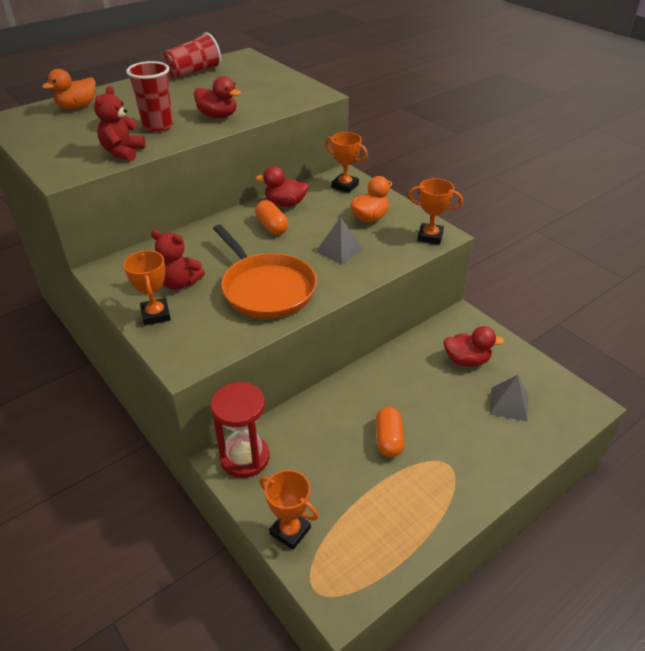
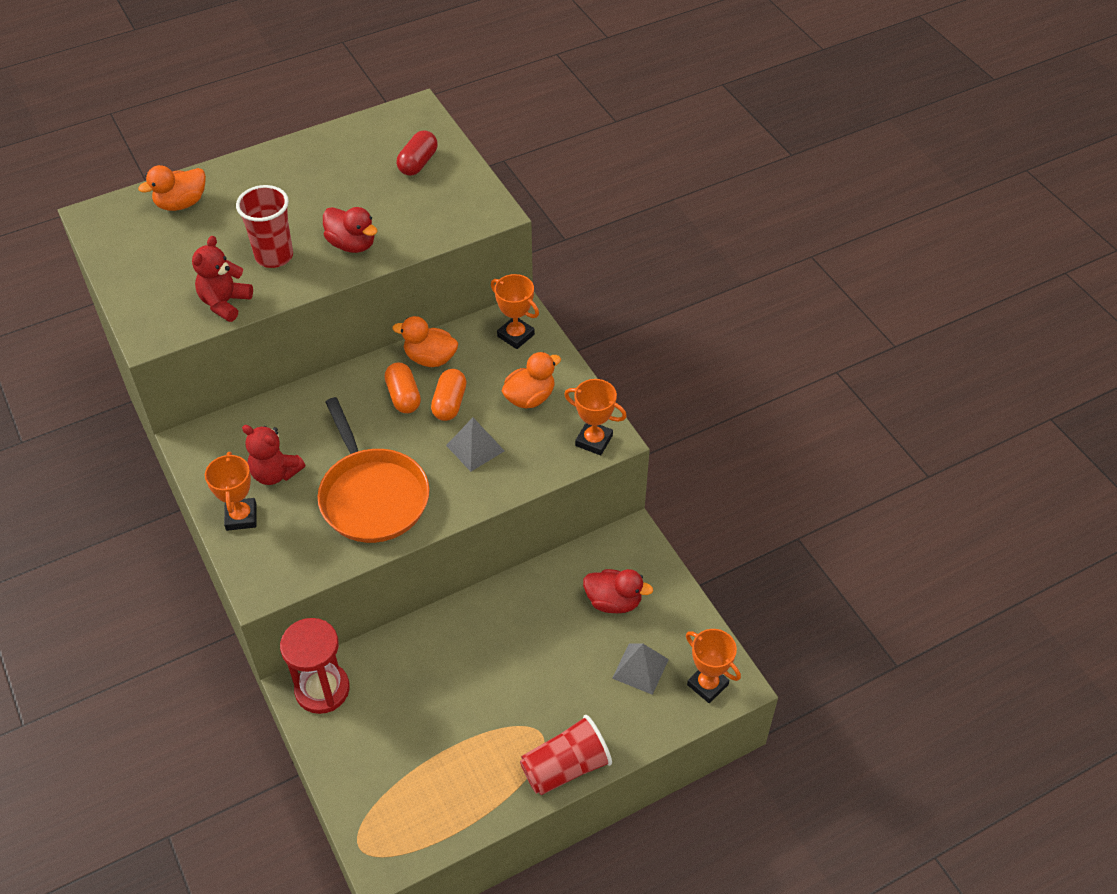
camera: 10 degrees right, 10 degrees up
red cup [163,32,221,79] -> red cup moved to [520,715,612,795]
red duck [256,166,309,207] -> orange duck [393,316,458,367]
orange trophy [259,470,318,550] -> orange trophy moved to [686,629,741,703]
orange capsule [376,407,404,457] -> orange capsule moved to [431,369,467,421]
none -> red capsule [397,130,438,176]

